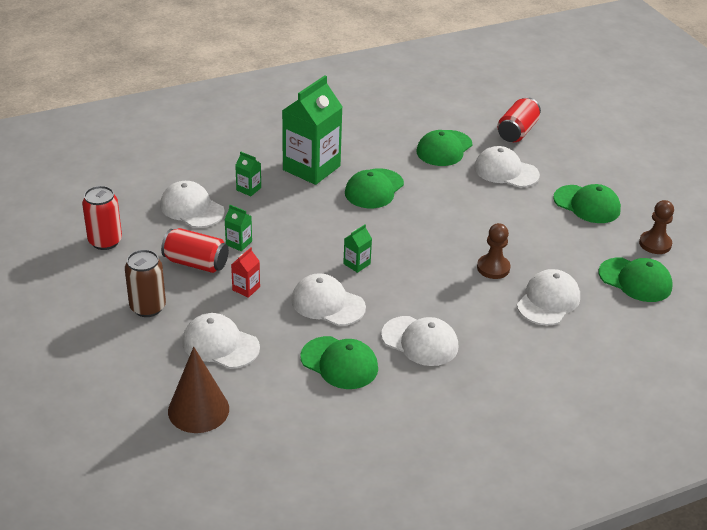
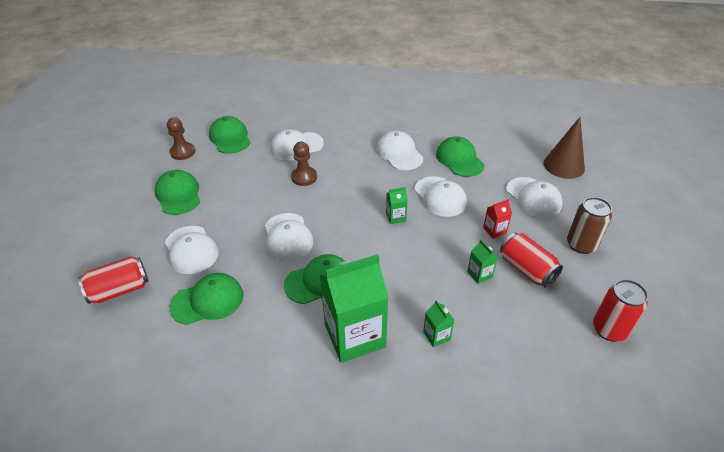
camera: 145 degrees left, 5 degrees up
white cap [160,181,225,228] -> white cap moved to [265,213,314,261]

